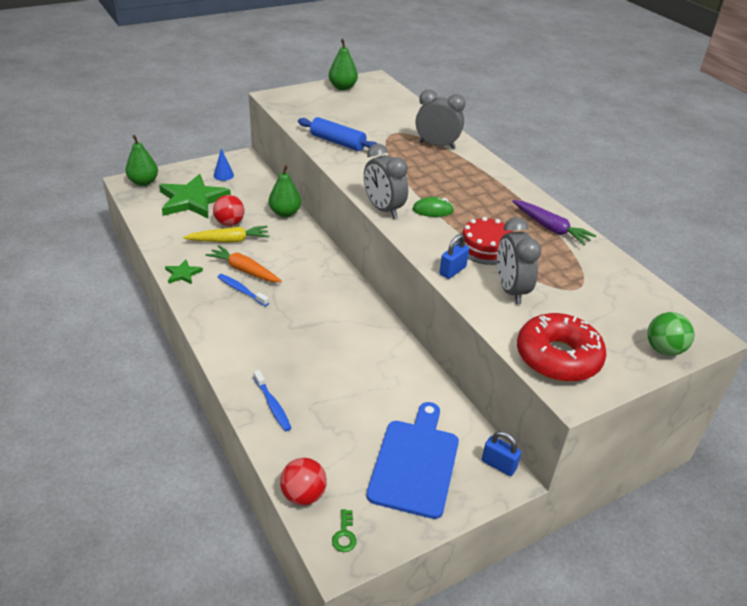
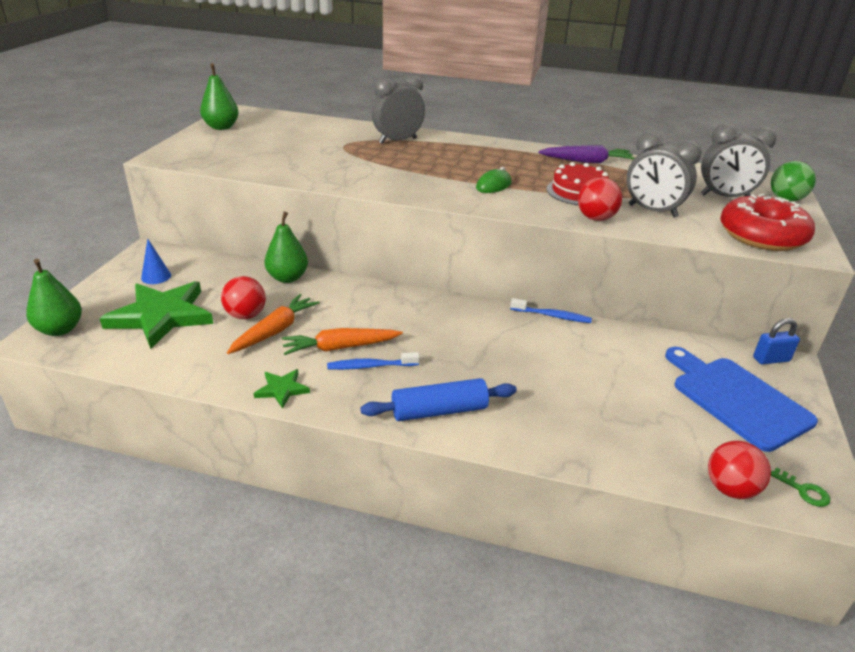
camera: 45 degrees left, 5 degrees down
yellow carrot [183,226,269,243] -> orange carrot [227,294,320,354]
blue toothbrush [254,370,291,431] -> blue toothbrush moved to [510,298,592,323]
blue rolling pin [298,117,378,151] -> blue rolling pin moved to [360,378,517,421]
grey clock [364,144,408,219] -> grey clock moved to [701,123,777,197]
blue padlock [439,234,469,279] -> red ball [578,177,622,221]

